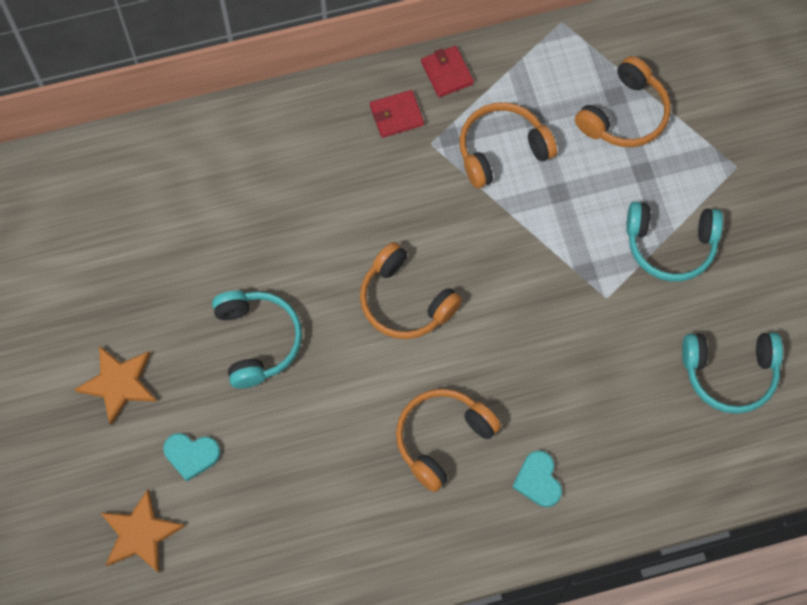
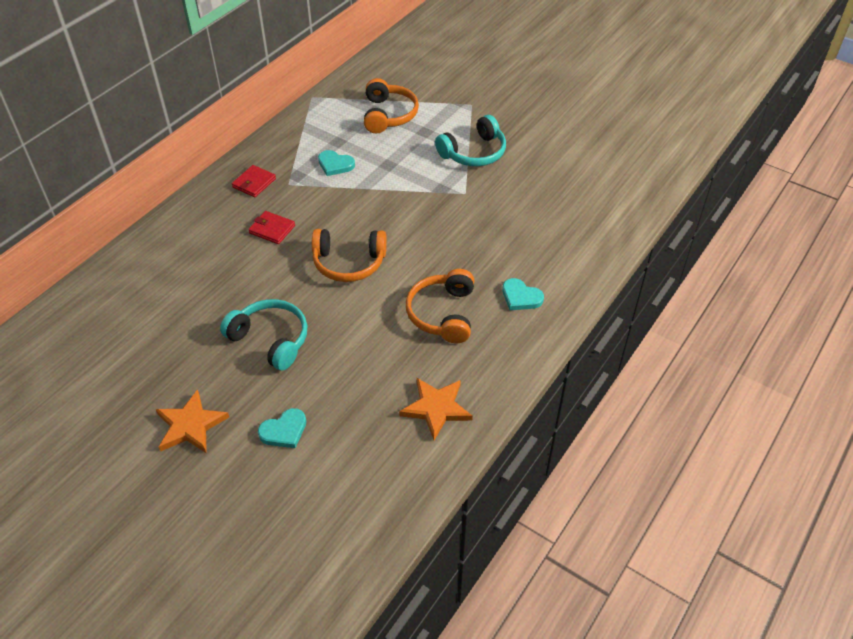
camera: 40 degrees left, 20 degrees down
orange star [101,489,185,573] -> orange star moved to [399,378,473,440]
red wallet [421,46,474,97] -> red wallet moved to [248,211,295,244]
orange headphones [460,102,557,188] -> turquoise heart [318,150,355,176]
turquoise headphones [682,333,783,414] -> none

